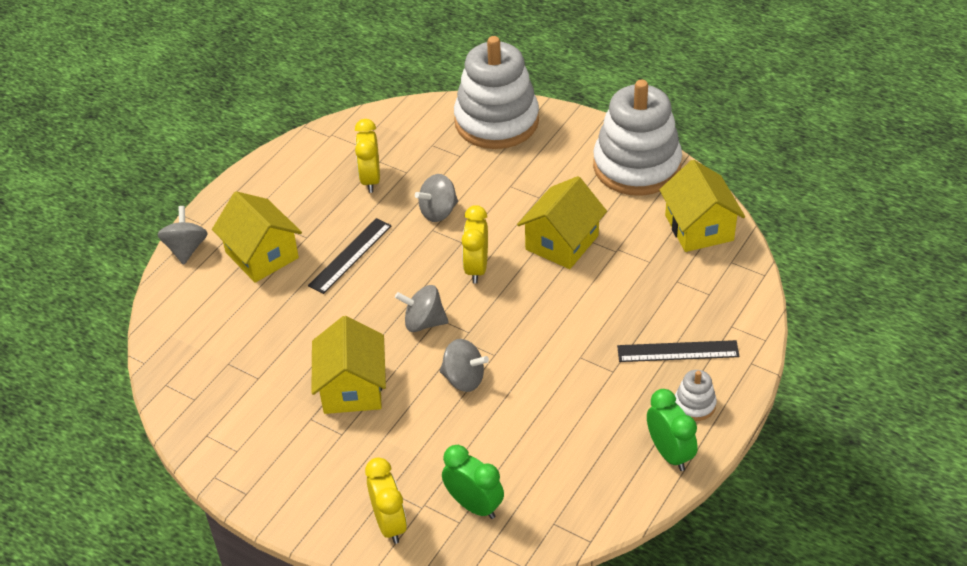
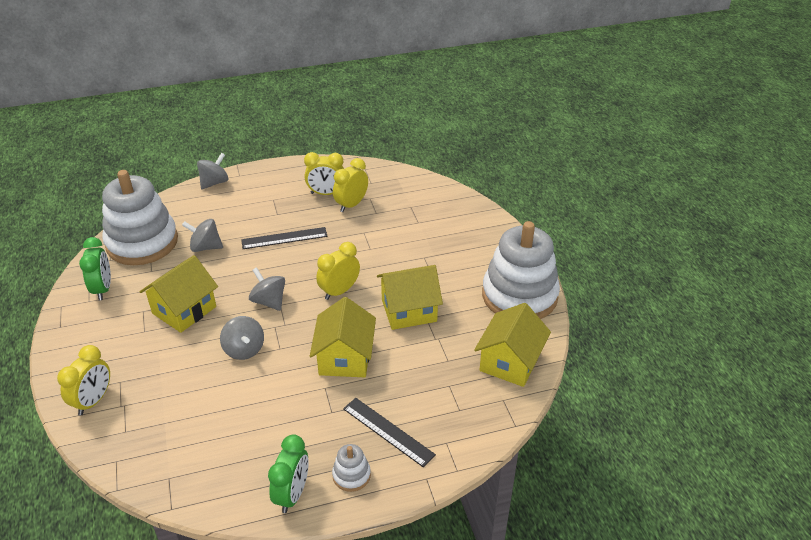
camera: 40 degrees right, 5 degrees down
yellow house [212,191,302,283] -> yellow house moved to [310,297,376,377]
grey spinning top [415,174,458,222] -> grey spinning top moved to [182,219,223,252]
green clock [442,445,504,519] -> green clock moved to [79,237,111,300]
white stacking toy [454,36,539,149] -> white stacking toy moved to [102,170,178,265]
none -> yellow clock [304,152,344,195]

